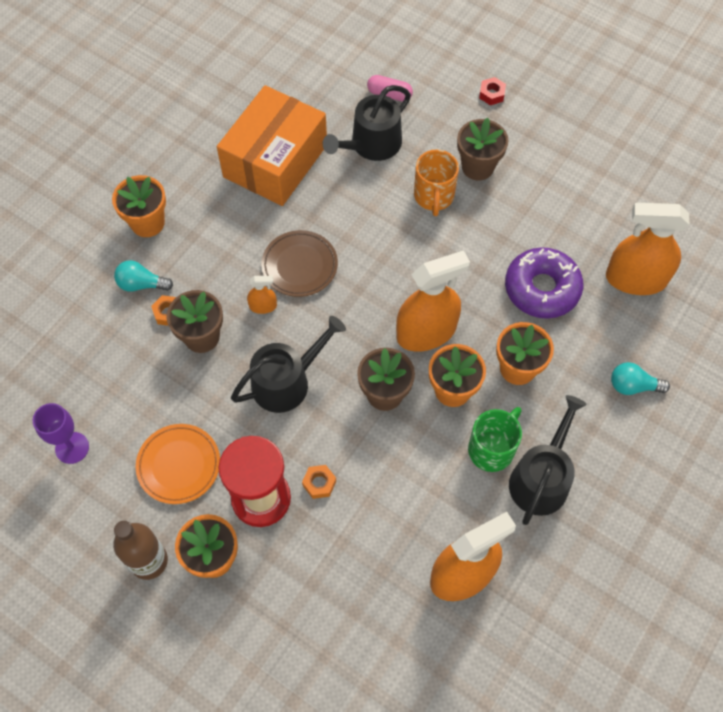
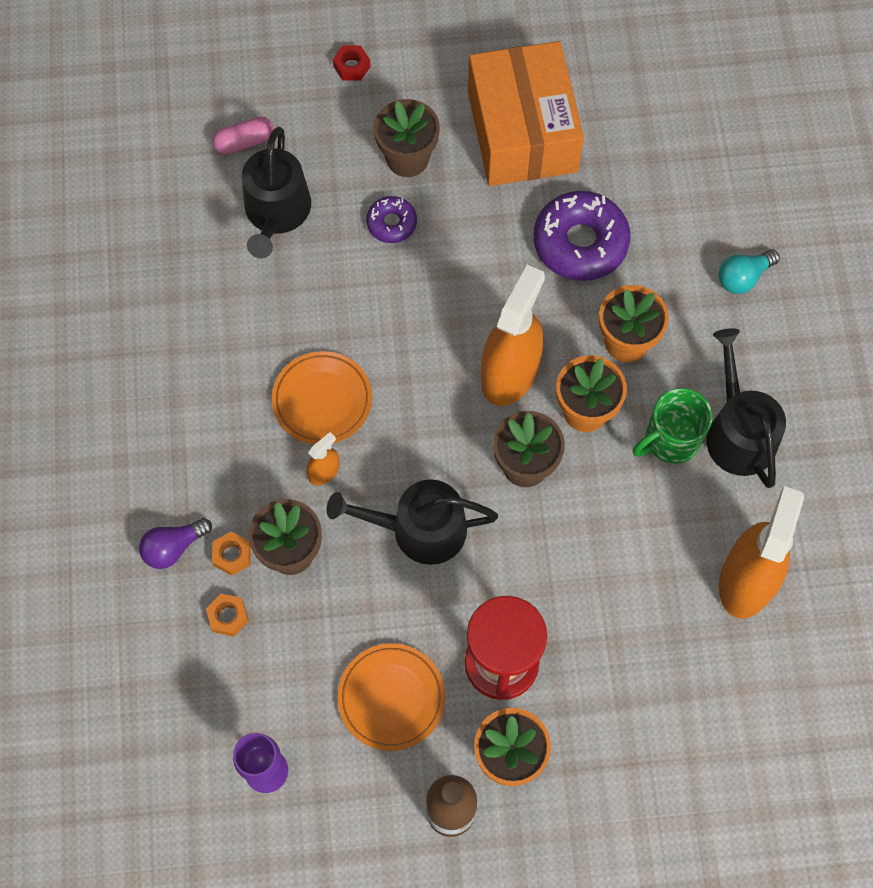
camera: 40 degrees left, 5 degrees up
orange flower pot [112,175,166,237] -> none
turquoise light bulb [114,260,173,292] -> purple light bulb [139,518,212,569]
orange box [217,85,327,206] -> orange box moved to [468,41,584,186]
black watering can [231,316,346,413] -> black watering can turned 105 degrees counterclockwise [327,479,498,565]
brown plate [261,230,338,297] -> orange plate [272,351,372,444]
orange nut [302,465,336,499] -> orange nut moved to [206,594,249,637]
orange mug [414,150,459,216] -> purple donut [366,196,417,243]
green mug [468,407,522,472] -> green mug turned 120 degrees counterclockwise [633,388,712,464]
orange spray bottle [606,203,689,295] -> none

